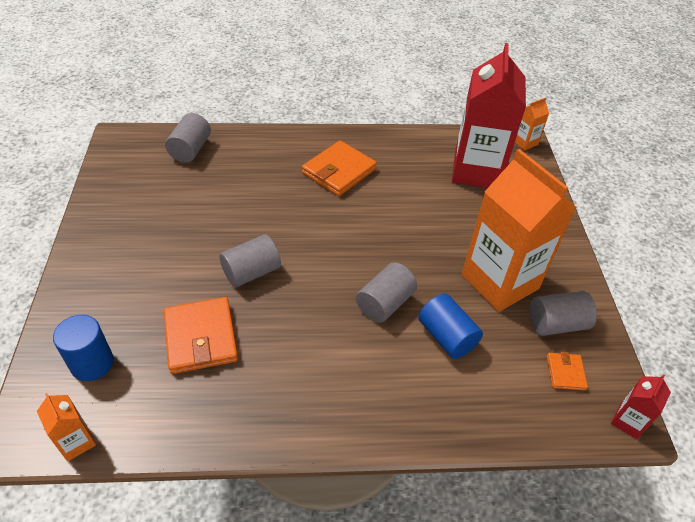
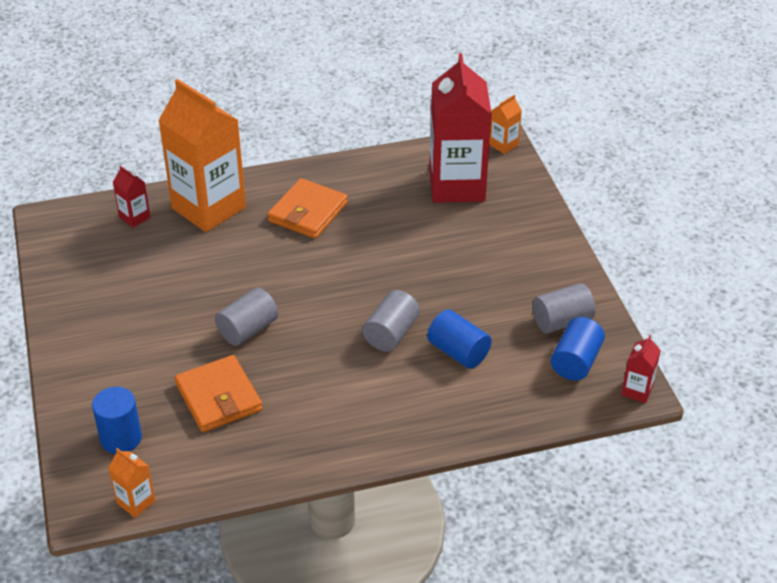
camera: 10 degrees left, 5 degrees down
grey cylinder [165,113,211,163] -> red carton [113,166,151,228]
orange carton [462,149,576,312] -> orange carton moved to [158,79,246,232]
orange wallet [547,352,588,390] -> blue cylinder [551,317,605,381]

